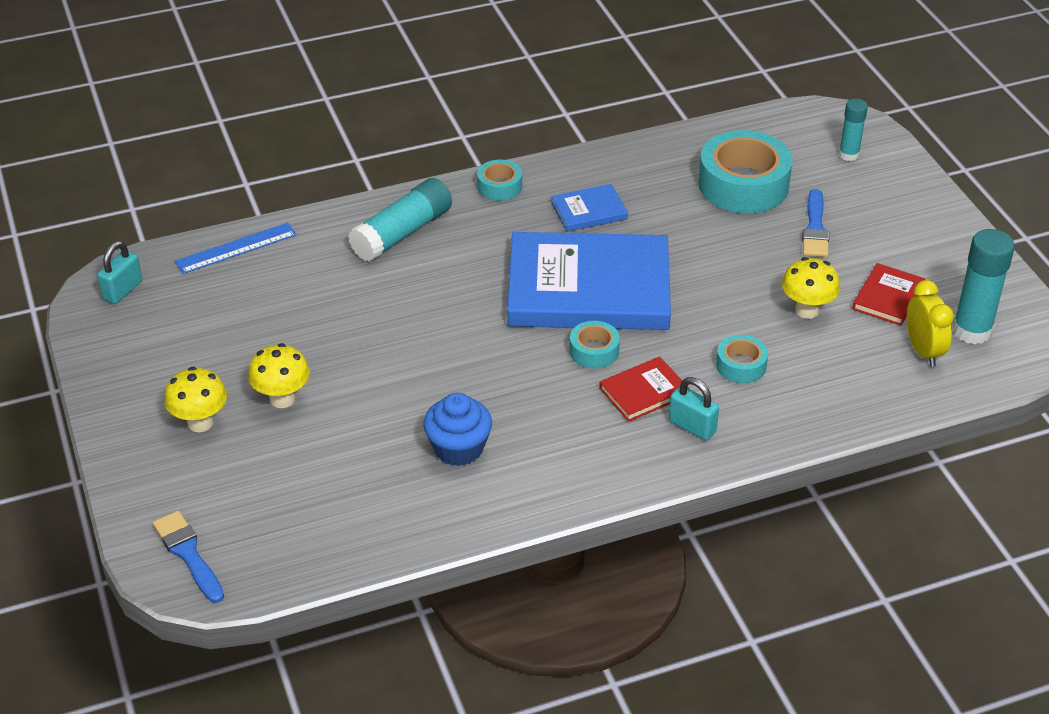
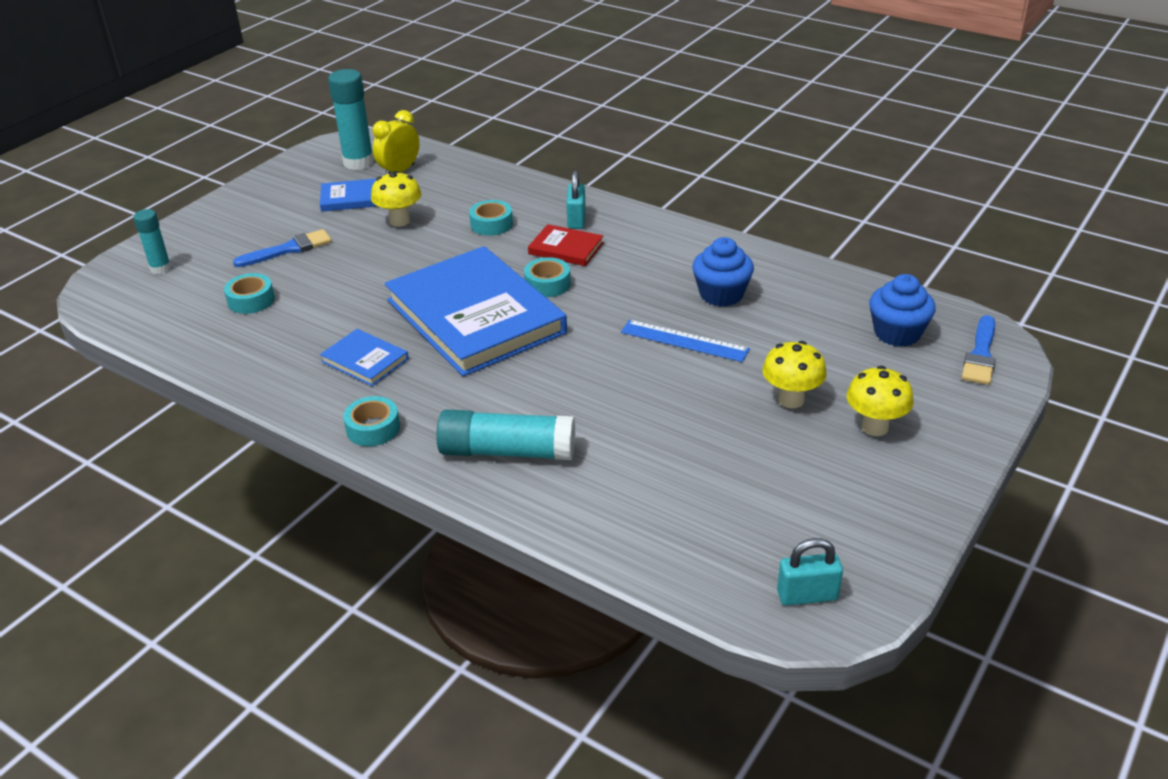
camera: 125 degrees left, 5 degrees down
blue ruler [175,223,297,274] -> blue ruler moved to [621,320,750,362]
turquoise tape [698,130,793,213] -> turquoise tape [224,273,275,314], size x0.49
red book [852,263,925,326] -> blue book [320,179,377,212]
none -> blue cupcake [869,274,936,347]

